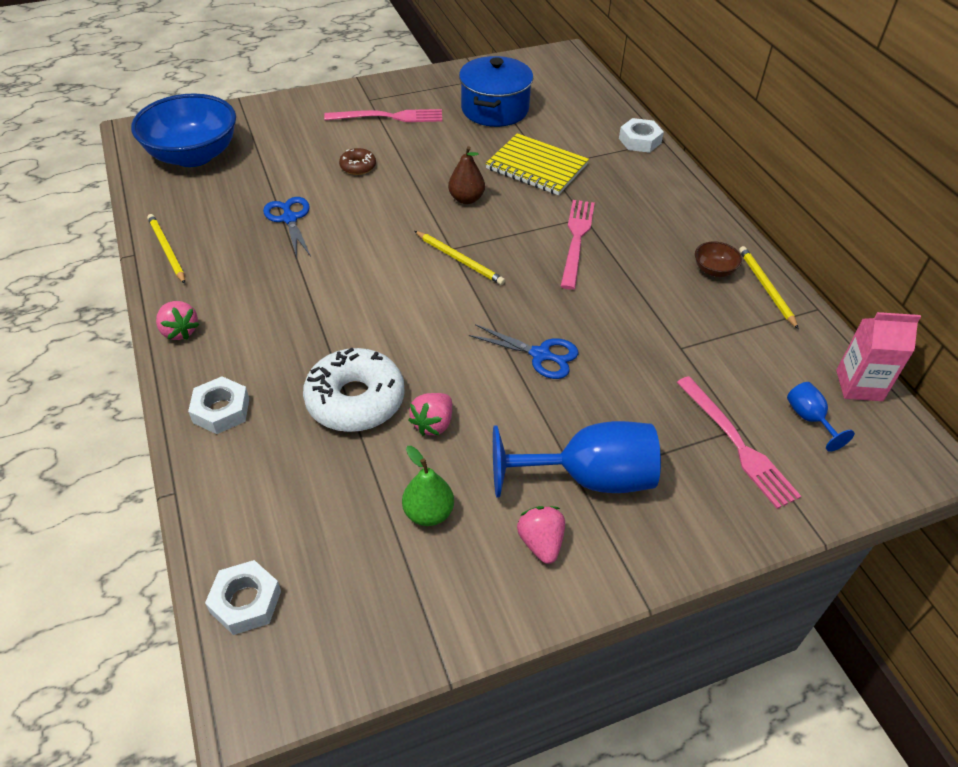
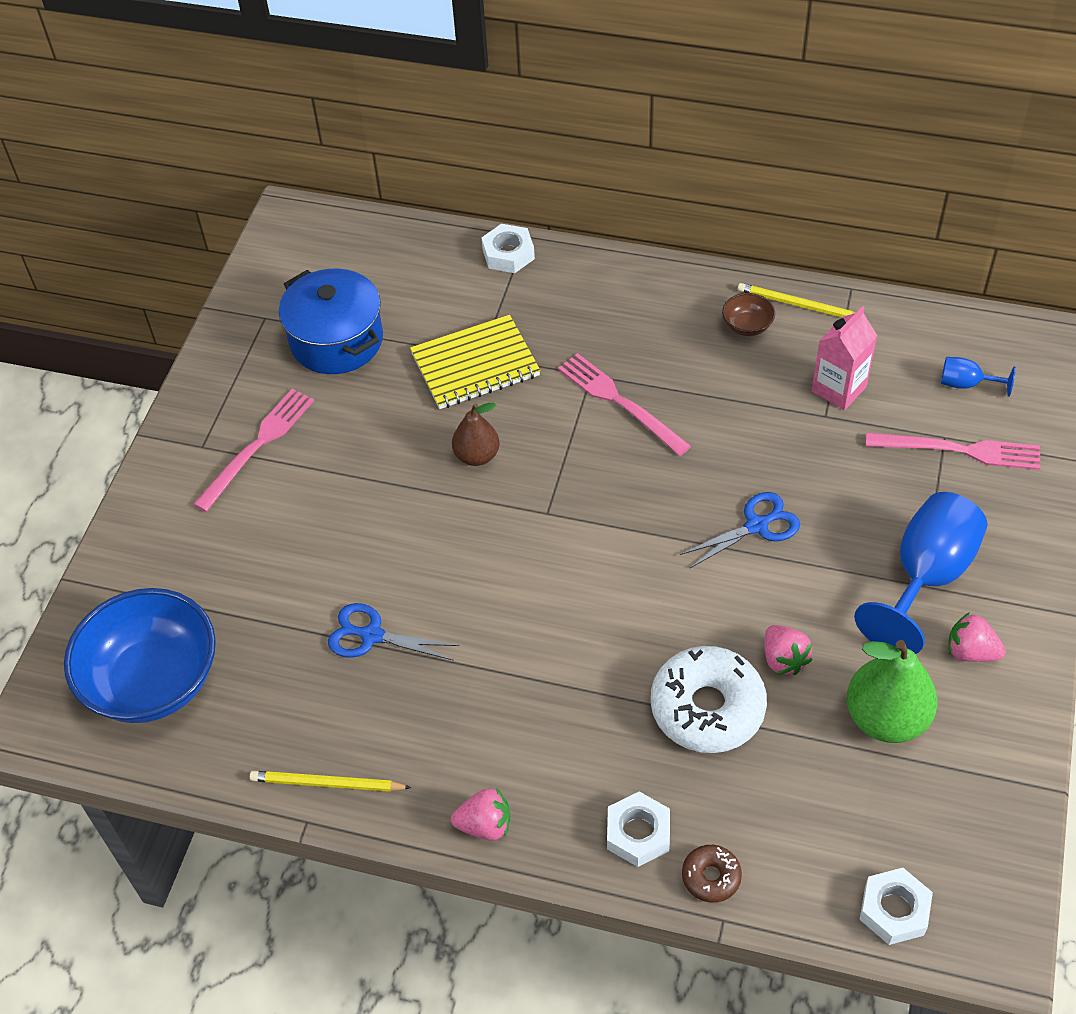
camera: 50 degrees left, 5 degrees up
brown donut [339,148,376,175] -> brown donut moved to [682,845,742,903]
green pear [402,446,454,526] -> green pear [846,640,938,743], size x1.62
yellow pencil [415,231,505,285] -> none
pink carton [836,312,921,401] -> pink carton moved to [812,306,877,410]

